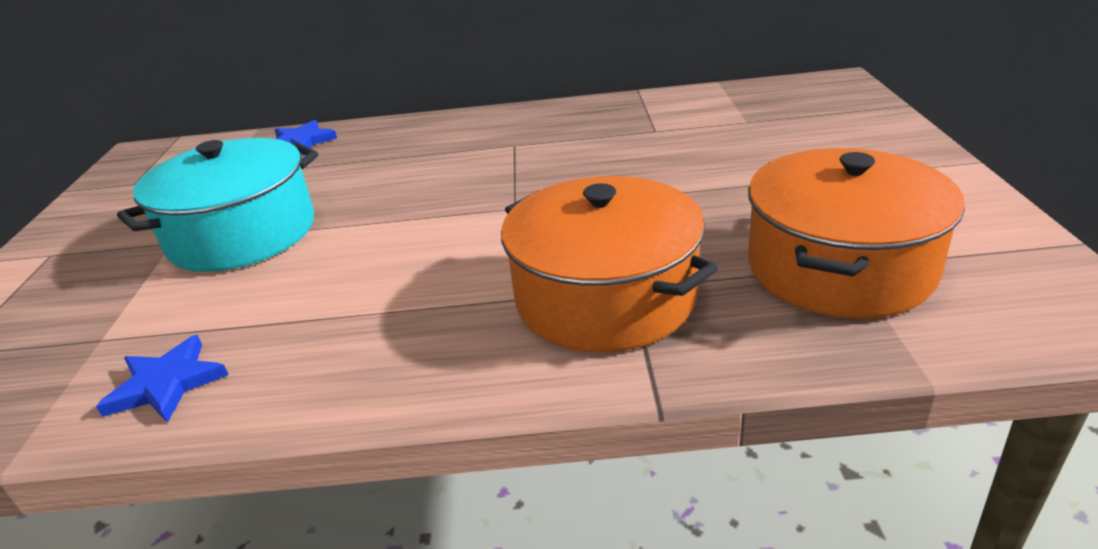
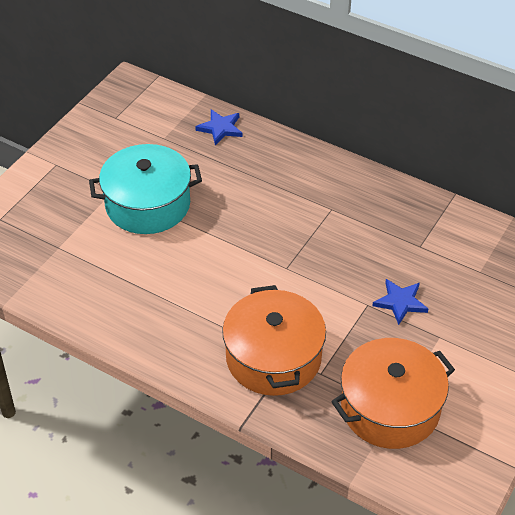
camera: 30 degrees right, 15 degrees up
blue star [96,335,228,423] -> blue star moved to [372,279,428,325]

